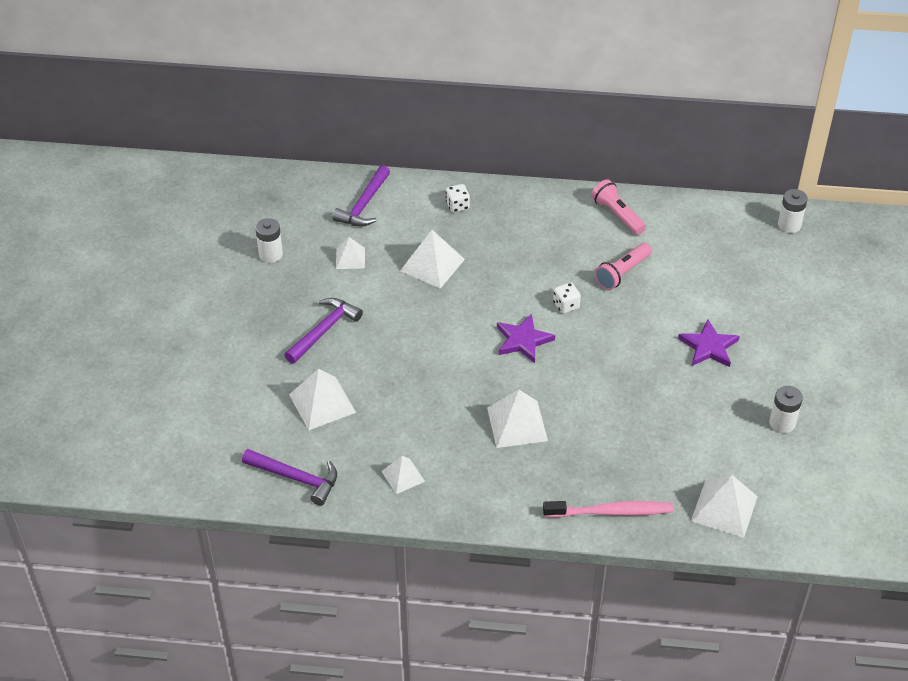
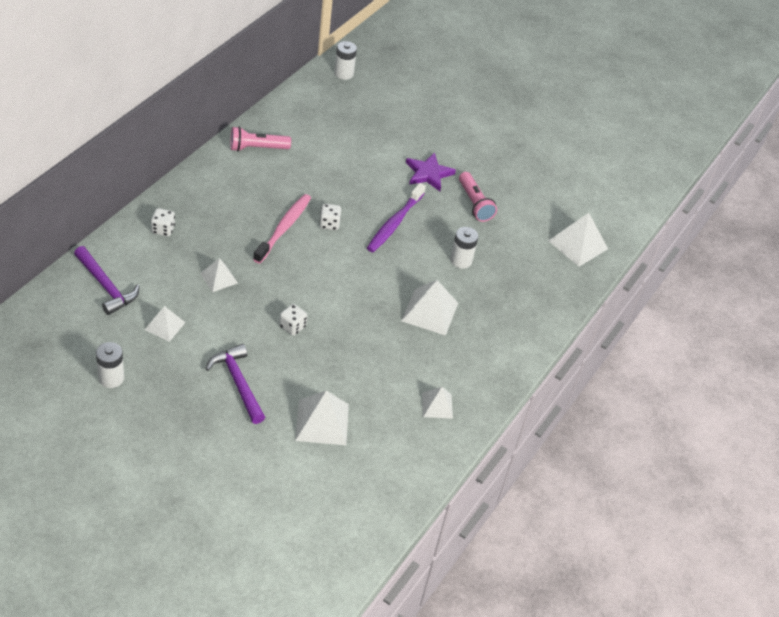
camera: 70 degrees left, 0 degrees up
purple hammer [242,449,337,506] -> none
white pyramid [400,230,465,289] -> white pyramid [200,258,238,292], size x0.61
purple star [497,314,555,363] -> none
pink toothbrush [543,501,673,518] -> pink toothbrush moved to [253,194,311,264]
pink flashlight [595,243,652,290] -> pink flashlight moved to [459,172,497,222]
white battery [769,386,803,433] -> white battery moved to [450,227,478,269]
none -> white dice [279,304,307,336]
none -> purple toothbrush [367,183,426,252]

